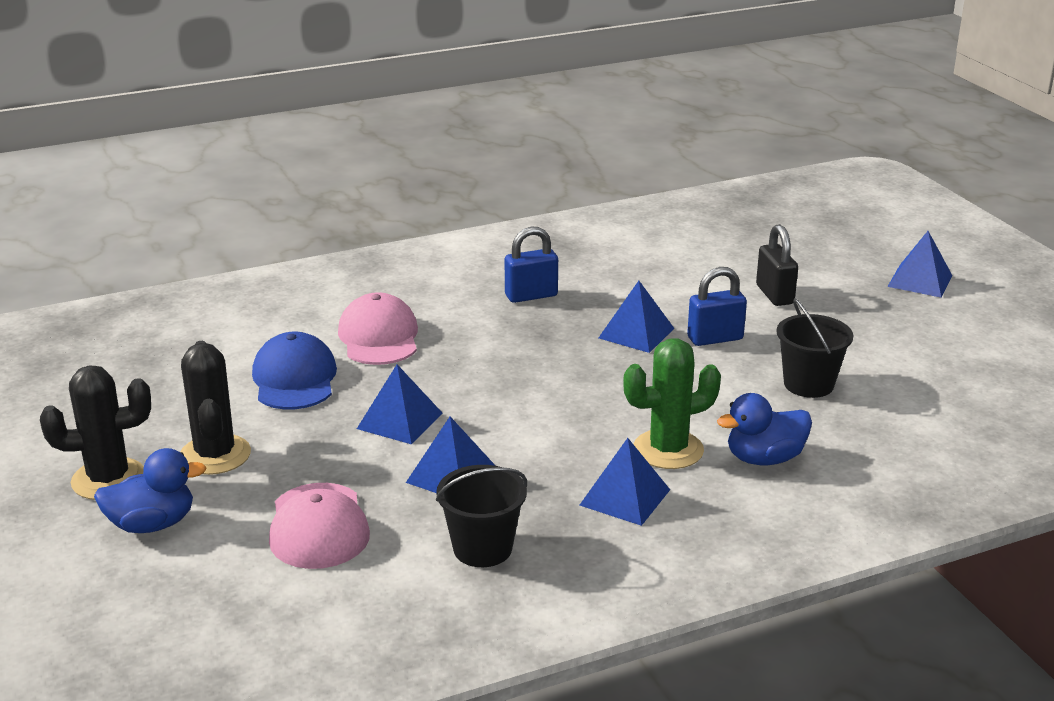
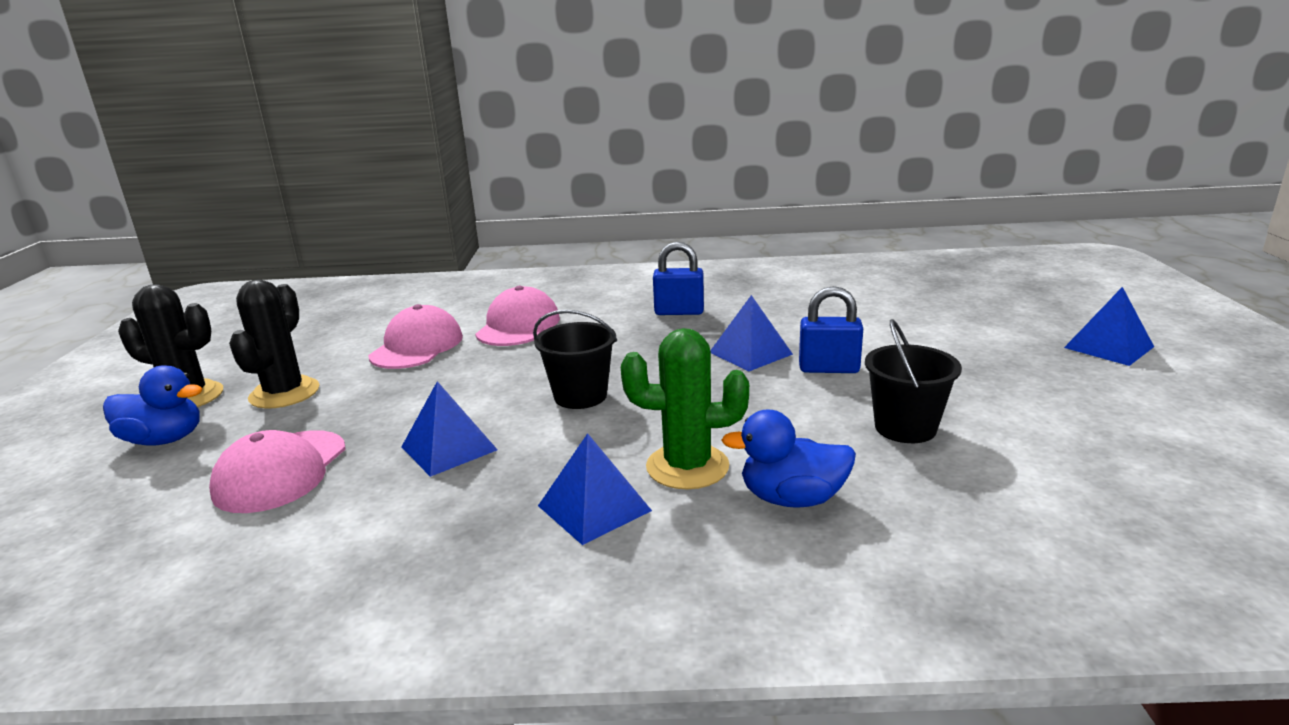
camera: 25 degrees right, 5 degrees down
blue cap [252,332,337,410] -> pink cap [368,304,463,369]
blue pyramid [357,364,442,444] -> none
black bucket [436,465,527,567] -> black bucket moved to [533,310,617,409]
black padlock [756,224,798,306] -> none

